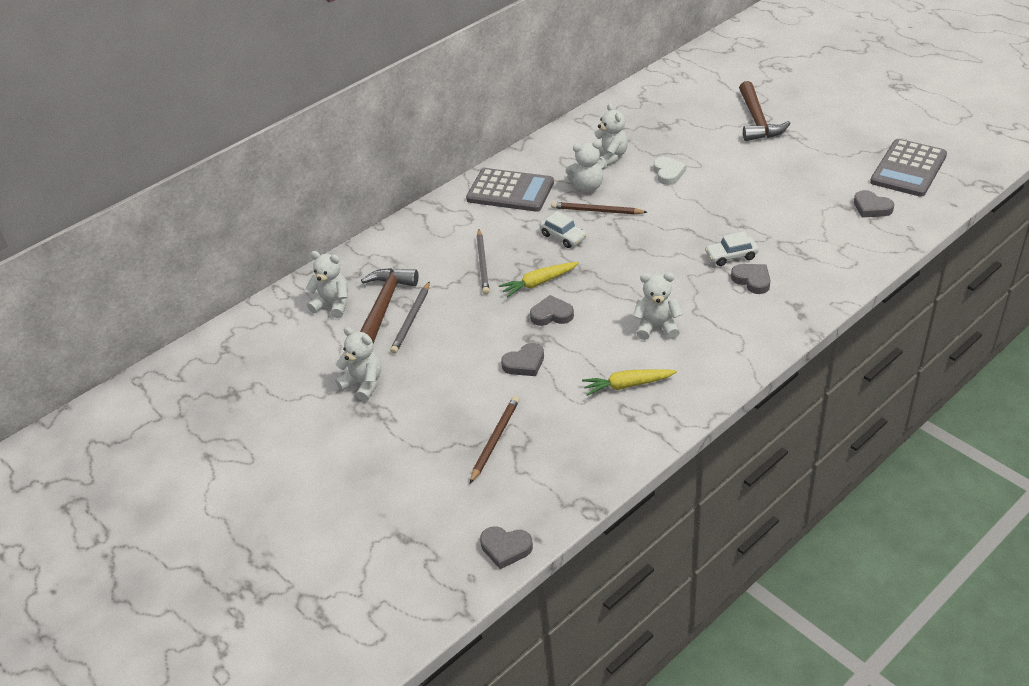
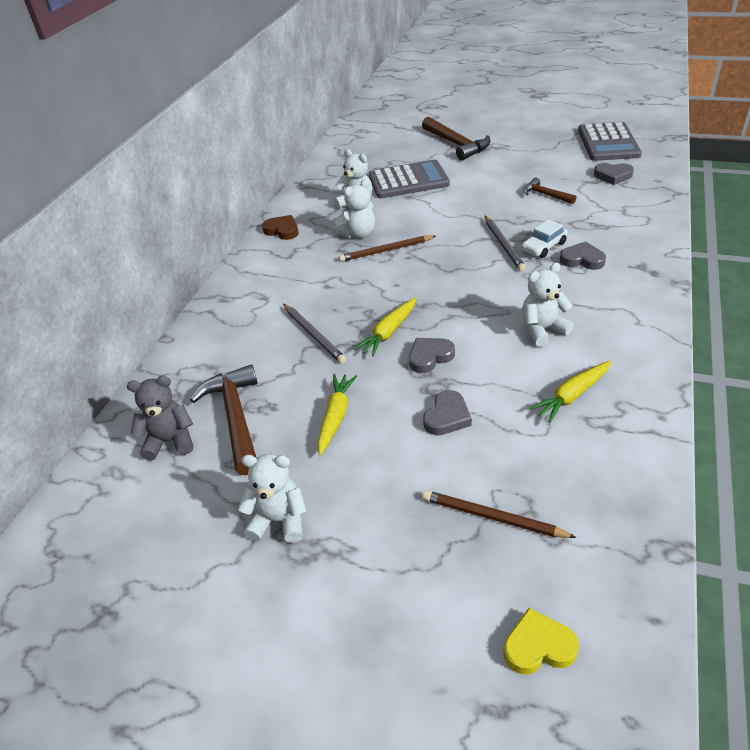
camera: 30 degrees left, 0 degrees up
white teddy bear [305,251,348,318] -> grey teddy bear [127,376,193,461]
grey pencil [390,281,430,354] -> grey pencil moved to [485,216,526,271]
grey calculator [466,168,554,212] -> grey calculator moved to [369,160,450,198]
brown pencil [470,396,519,483] -> brown pencil turned 60 degrees counterclockwise [422,490,577,538]
grey heart [480,526,533,569] -> none
white car [540,211,587,248] -> none
white heart [653,157,686,185] -> none
none -> brown heart [262,215,298,240]
none -> yellow carrot [317,374,357,456]
none -> yellow heart [504,608,579,674]
none -> brown hammer [523,178,577,204]

